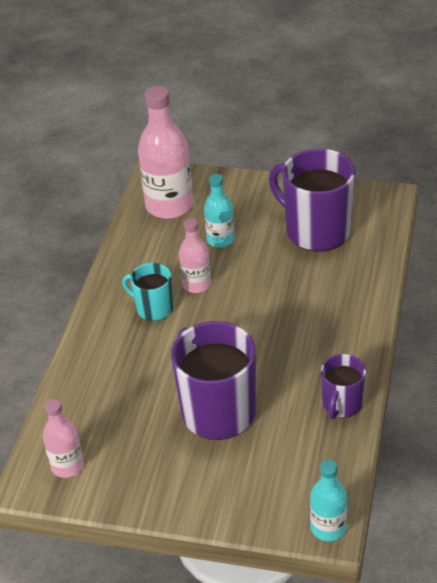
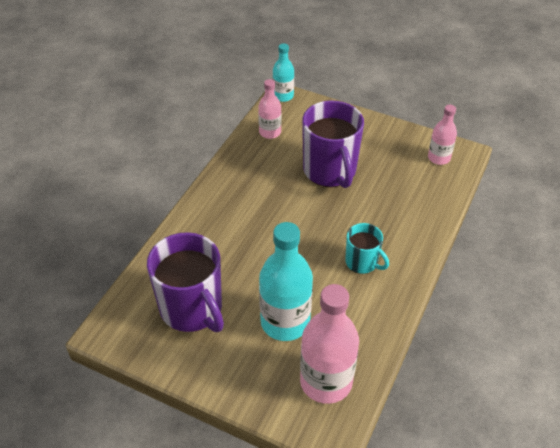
camera: 170 degrees left, 5 degrees up
pink bottle [179,218,211,293] -> pink bottle moved to [258,79,281,139]
turquoise bottle [204,174,235,247] -> turquoise bottle [259,222,313,341], size x1.78
purple mug [321,354,366,419] -> none

